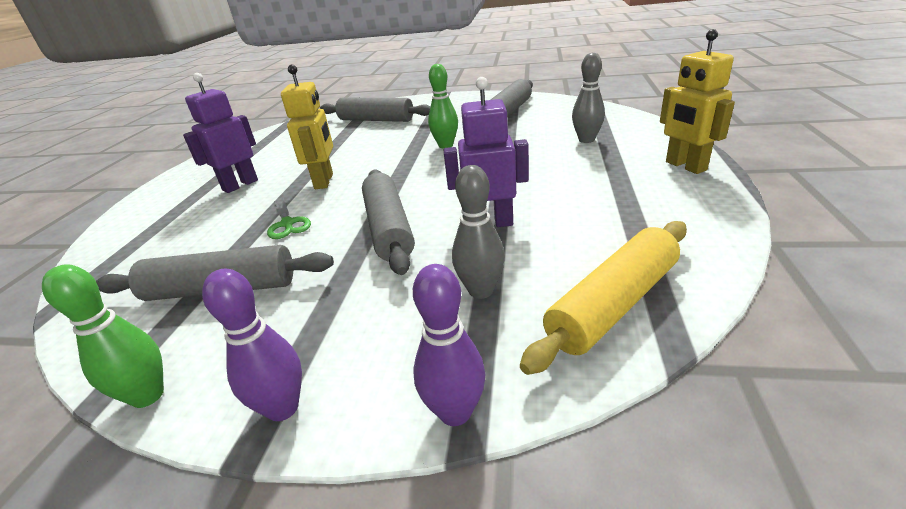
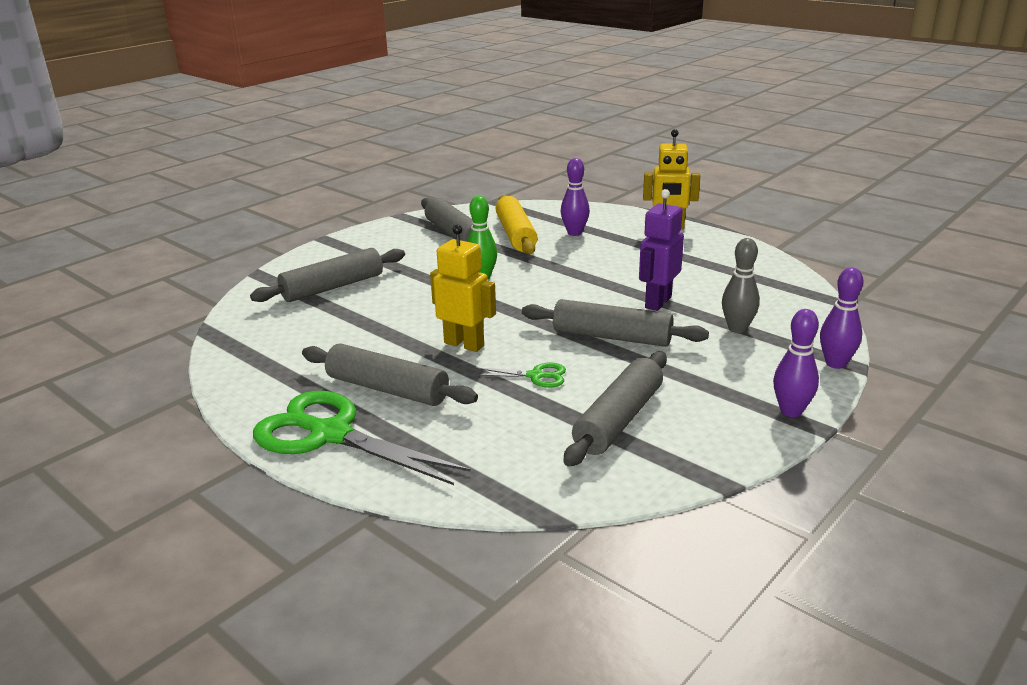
camera: 60 degrees left, 5 degrees down
green bowling pin [42,264,164,408] -> none
purple robot [183,73,258,193] -> grey rolling pin [302,343,478,406]
yellow rolling pin [520,221,687,375] -> yellow rolling pin moved to [496,195,538,255]
grey bowling pin [572,53,605,143] -> purple bowling pin [561,158,590,236]
none -> green scissors [253,391,471,485]

